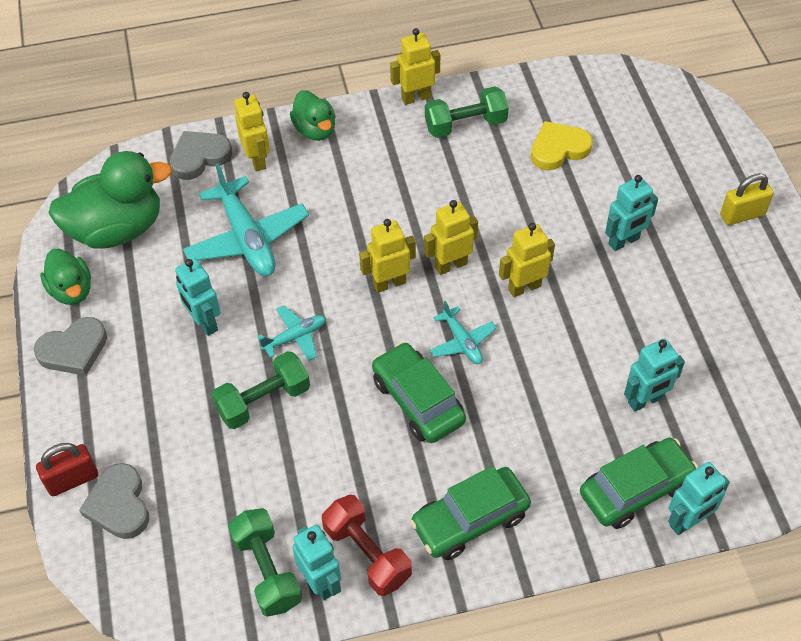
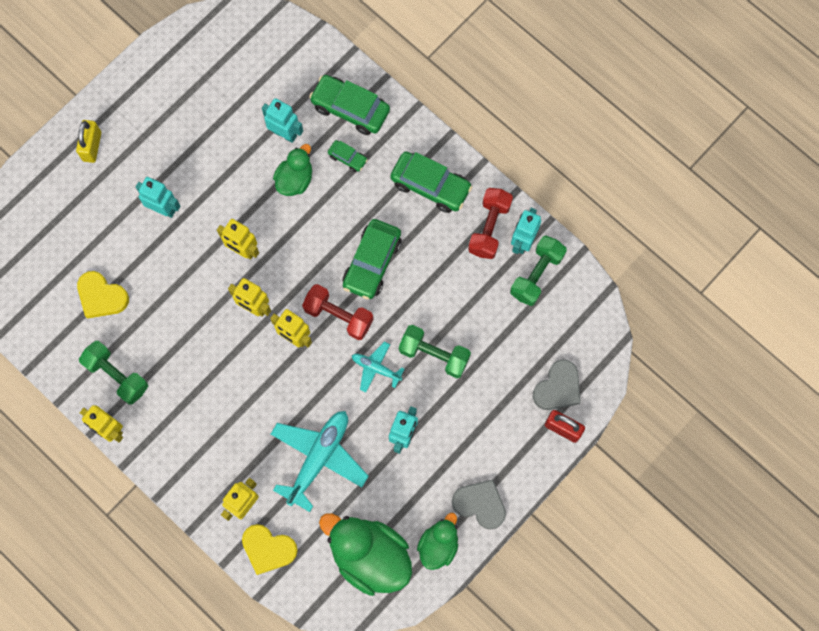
camera: 125 degrees left, 20 degrees up
grey heart [170,131,232,180] -> yellow heart [242,524,298,575]
green duck [290,90,335,141] -> green duck moved to [273,144,312,196]
turquoise plane [430,301,497,364] -> none
turquoise robot [668,462,730,535] -> none
yellow padlock [720,173,774,225] -> yellow padlock turned 60 degrees clockwise [76,120,101,163]
none -> red dumbbell [302,284,374,340]
none -> green car [328,140,368,172]

